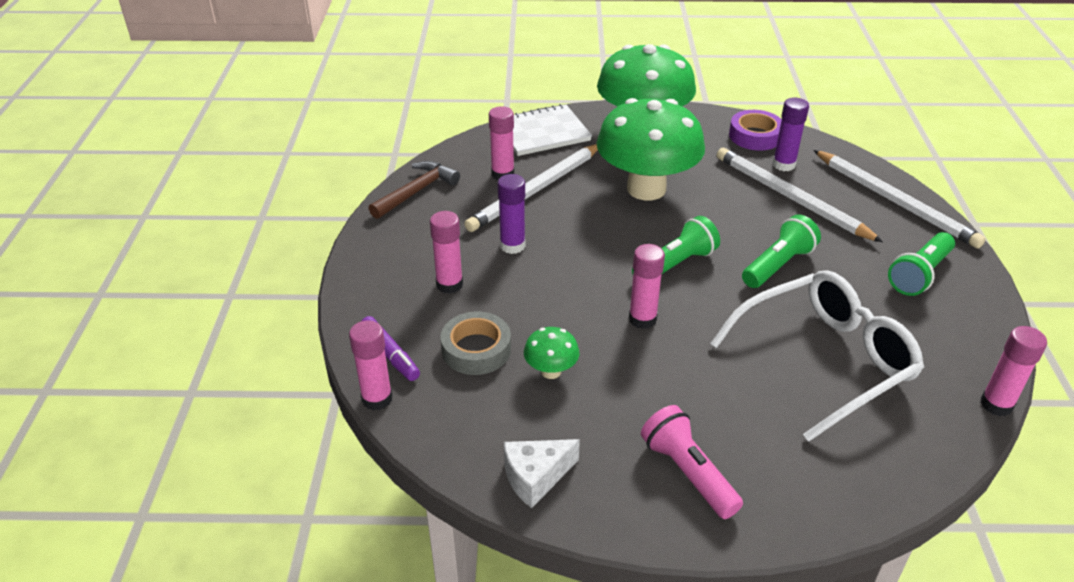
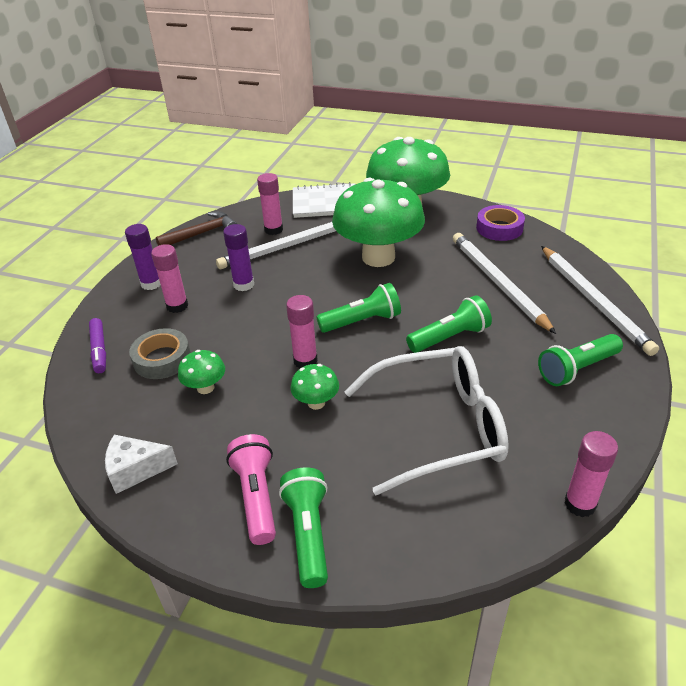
camera: 20 degrees right, 0 degrees up
pink glue stick [349,320,392,411] -> none
purple glue stick [772,98,809,171] -> purple glue stick moved to [125,224,161,290]
none -> green flashlight [279,467,328,588]
none -> green mushroom [290,364,339,410]

